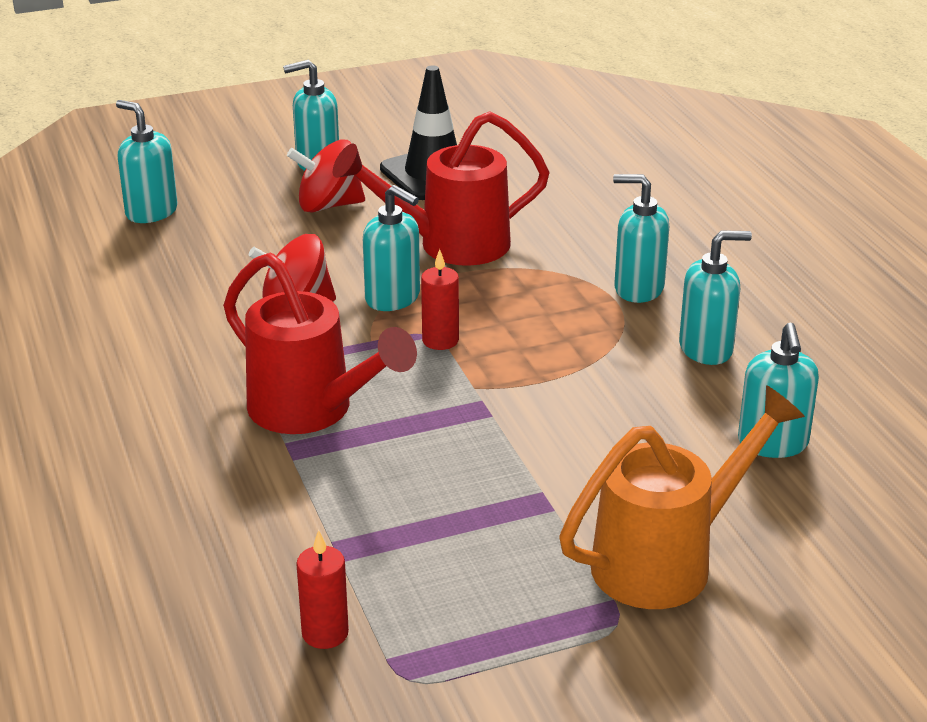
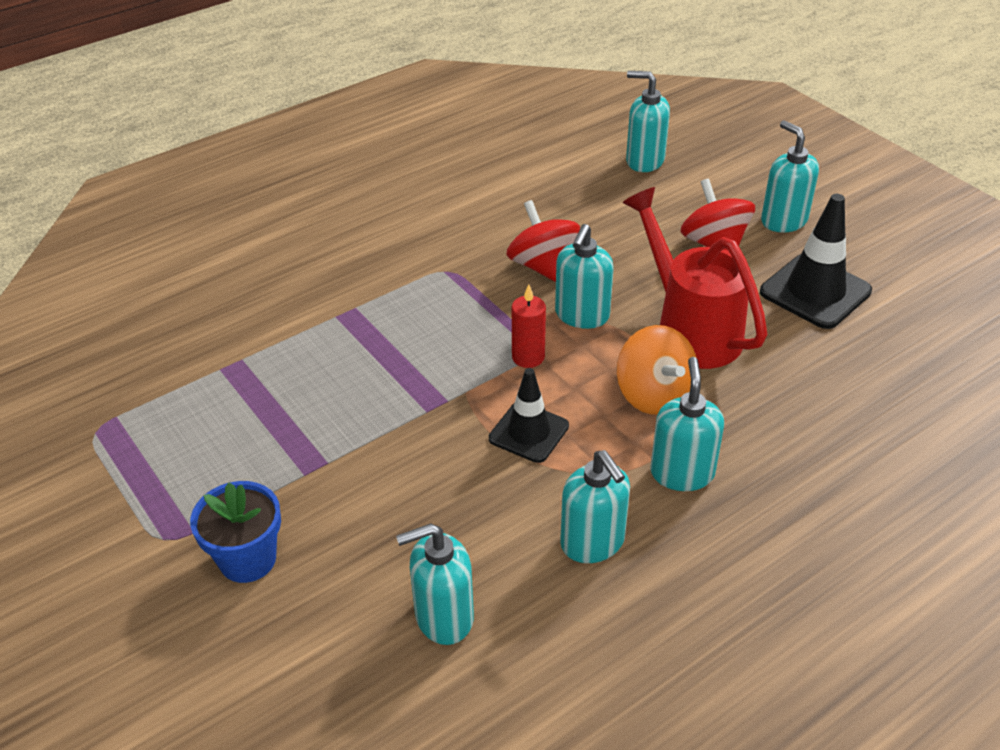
camera: 75 degrees right, 10 degrees up
turquoise soap dispenser [116,100,178,223] -> turquoise soap dispenser turned 90 degrees counterclockwise [626,71,670,172]
red watering can [223,253,417,434] -> none
red candle [296,530,349,649] -> none
orange watering can [559,385,805,609] -> blue flower pot [190,481,281,583]
none -> black traffic cone [489,368,569,463]
none -> orange spinning top [616,325,696,415]

